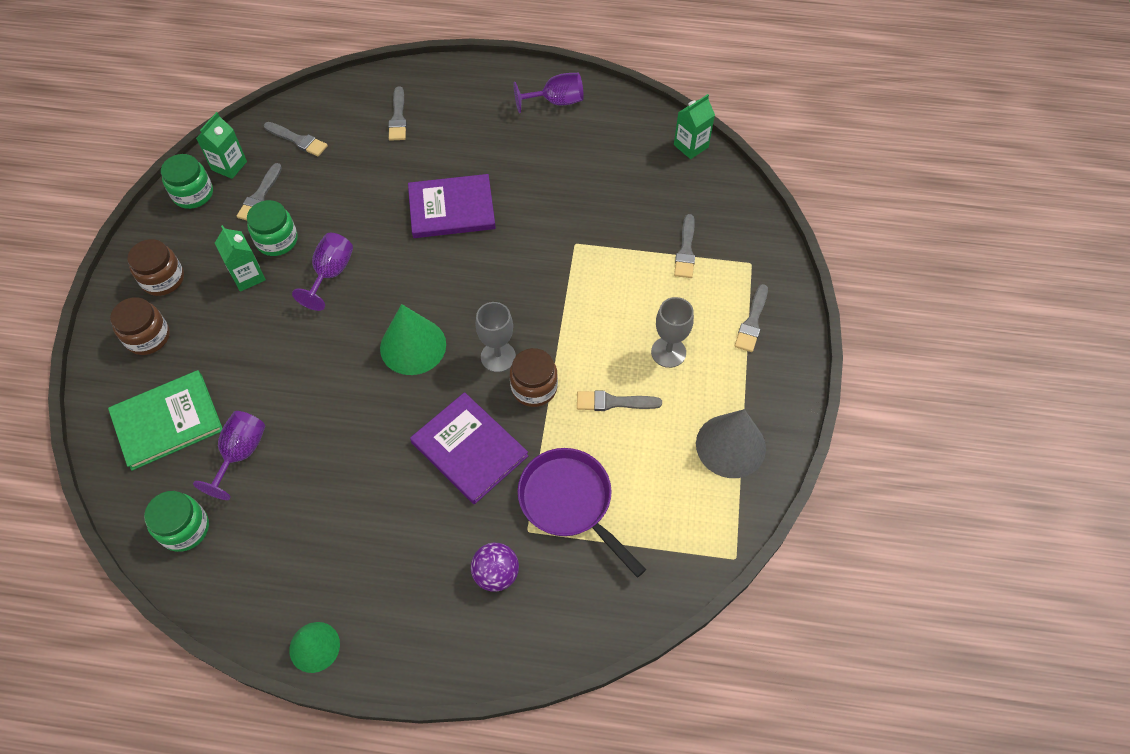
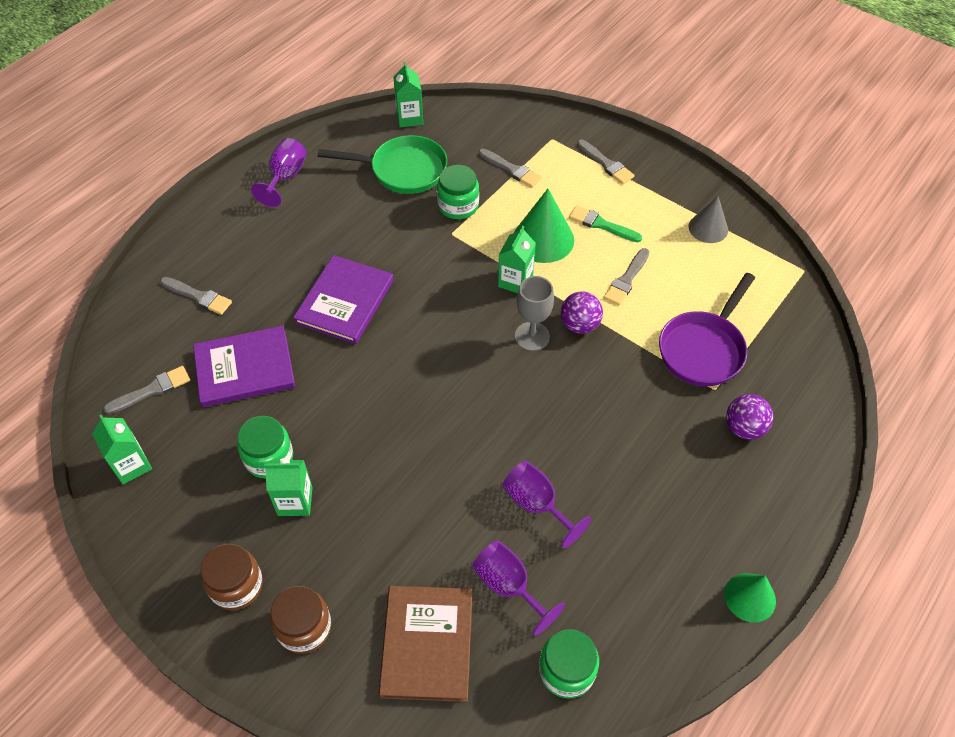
camera: 60 degrees left, 5 degrees down
green book [108,370,222,471] -> brown book [379,586,472,702]
green jar [161,154,213,209] -> green jar moved to [437,165,479,219]
grey brush [237,163,282,221] -> none
purple goblet [292,233,353,311] -> purple goblet moved to [502,461,591,548]
green cone [380,304,446,375] -> green cone moved to [514,189,574,263]
purple book [410,392,528,504] -> purple book moved to [193,326,295,407]
brown jar [510,348,558,407] -> purple ball [561,292,603,334]
purple pan [517,448,646,577] -> purple pan turned 45 degrees counterclockwise [659,273,755,386]
grey goblet [651,297,694,368] -> green brush [569,205,642,242]
grey cone [696,409,766,478] -> grey cone [689,196,728,243], size x0.65
none -> green pan [318,135,447,194]
none -> green carton [498,226,536,293]

